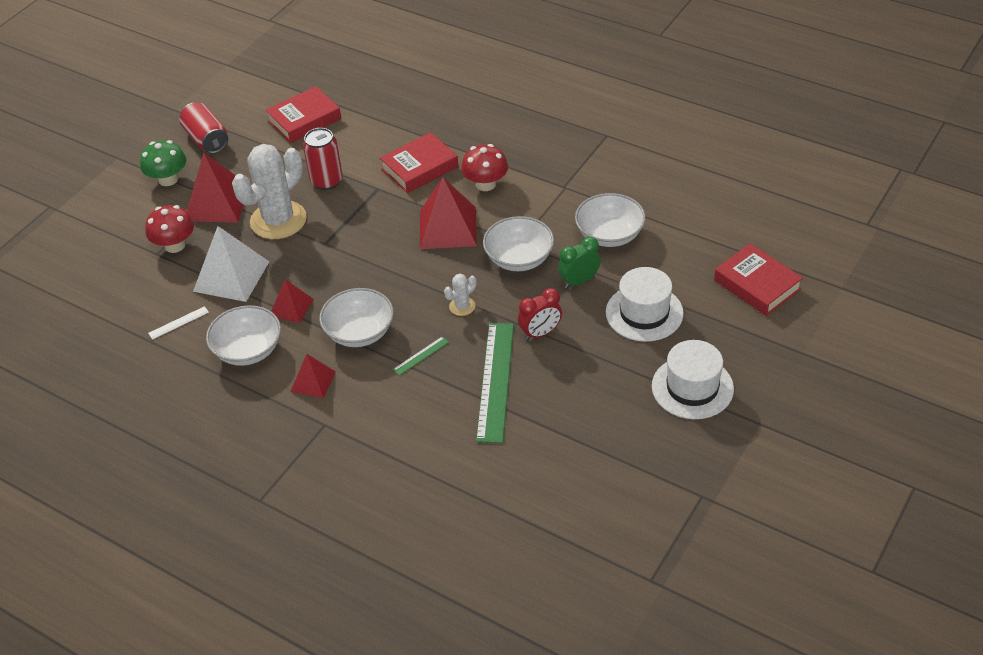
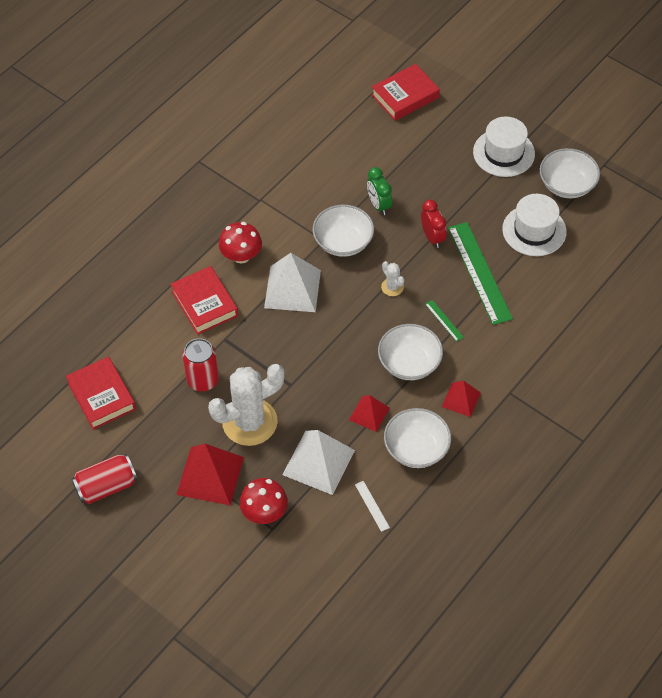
camera: 85 degrees left, 10 degrees up
green mushroom [140,140,186,186] -> none
white cactus [232,144,307,239] -> white cactus turned 75 degrees counterclockwise [208,364,285,446]
red pyramid [420,177,477,249] -> white pyramid [264,253,321,312]
green ruler [476,323,514,443] -> green ruler turned 60 degrees clockwise [448,222,513,325]
white bowl [575,193,646,247] -> white bowl moved to [540,148,600,198]
white hat [606,267,684,342] -> white hat moved to [502,194,567,256]

